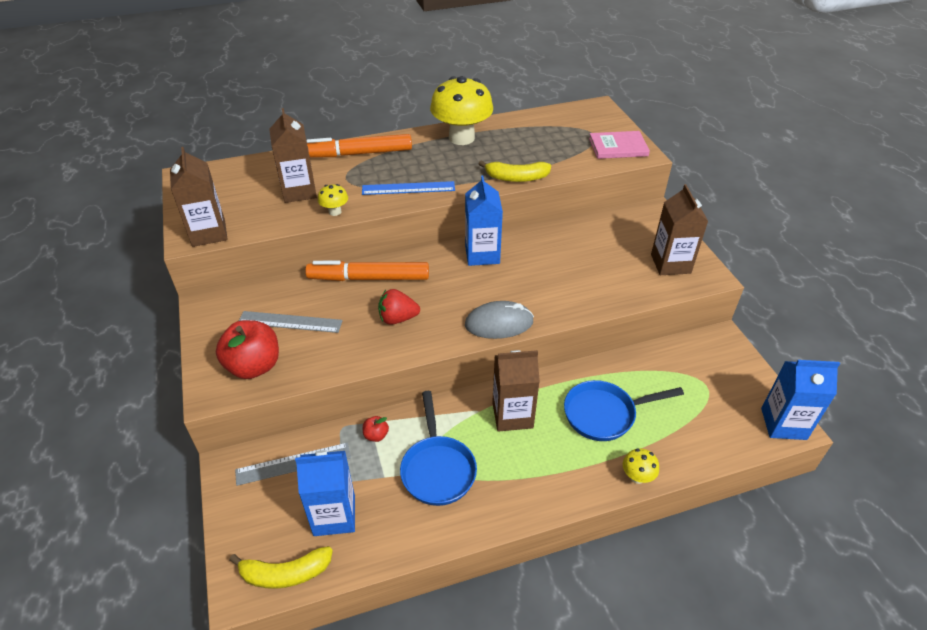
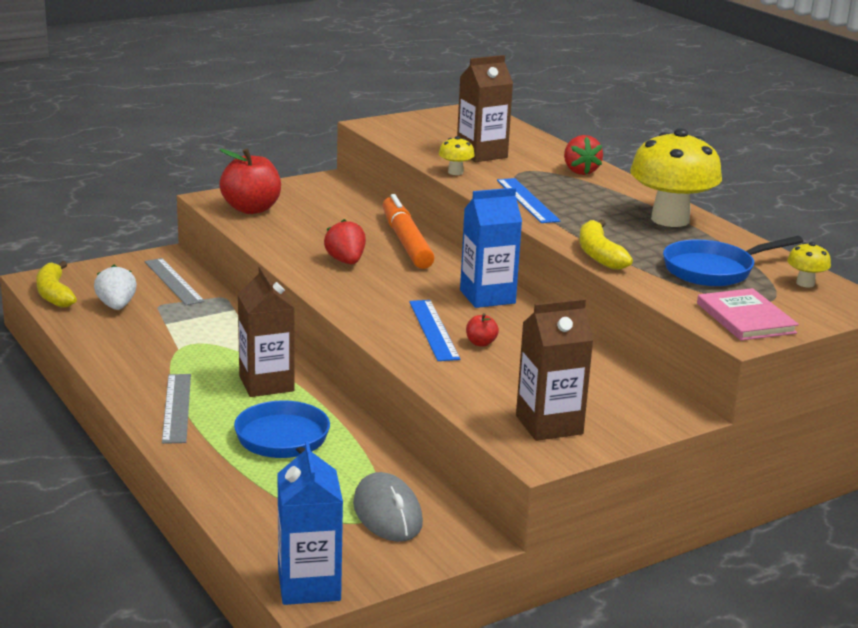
camera: 75 degrees right, 20 degrees down
brown carton [170,147,228,247] -> none
grey ruler [239,311,343,333] -> grey ruler moved to [162,374,191,444]
blue carton [295,450,355,536] -> white strawberry [94,265,137,310]
orange marker [306,134,412,158] -> red strawberry [564,135,603,175]
red apple [363,416,389,442] -> red apple moved to [466,313,499,347]
blue pan [400,391,477,506] -> blue pan moved to [663,236,803,286]
grey mouse [465,301,534,339] -> grey mouse moved to [353,472,423,542]
yellow mushroom [623,448,659,484] -> yellow mushroom moved to [787,242,831,287]
none -> blue ruler [409,300,460,361]

